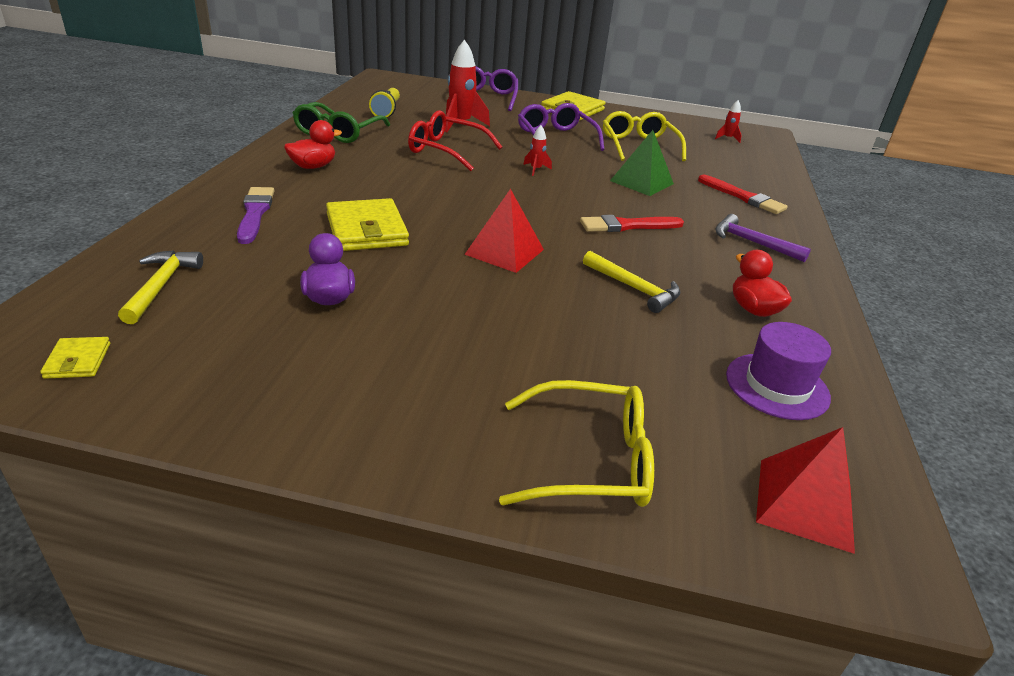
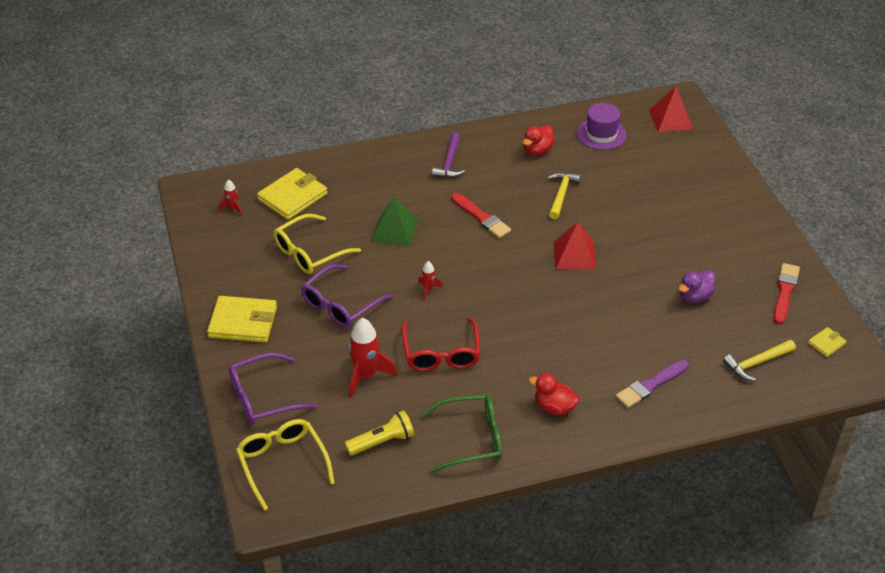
camera: 115 degrees left, 10 degrees up
yellow wallet [326,198,409,251] -> yellow wallet moved to [257,168,327,220]
yellow glasses [499,380,654,507] -> yellow glasses moved to [236,419,335,511]
red brush [698,175,788,214] -> red brush moved to [773,263,800,324]

